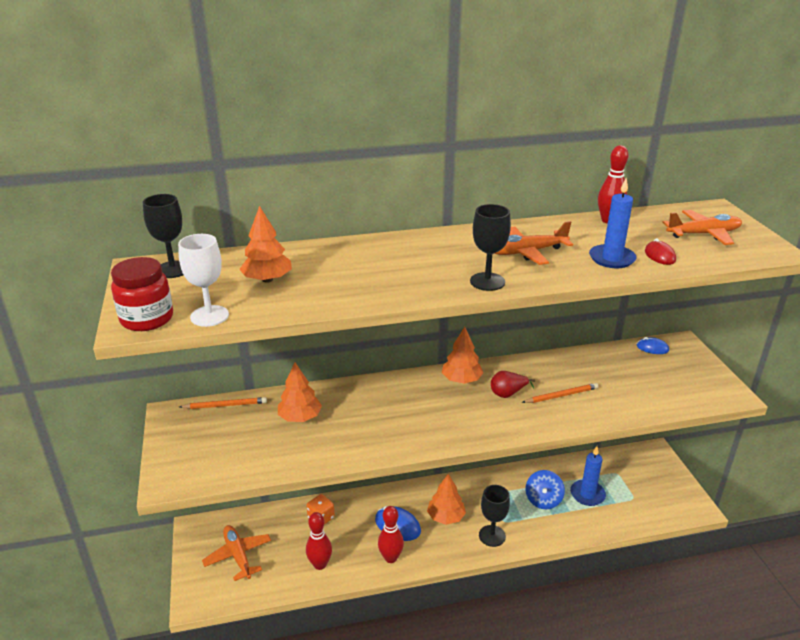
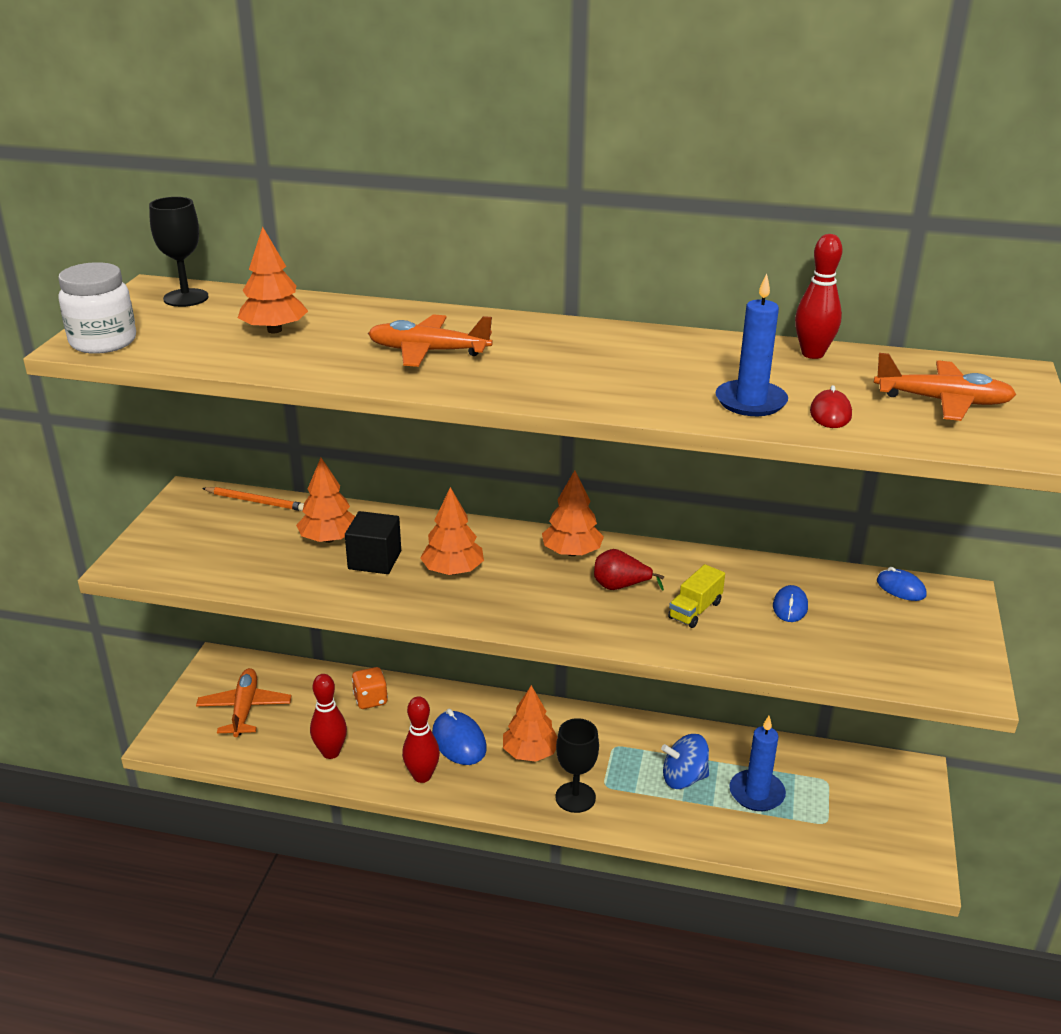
camera: 25 degrees right, 0 degrees up
red jar [111,257,173,331] -> white jar [58,262,136,354]
white goblet [178,234,229,327] -> none
black goblet [470,204,511,291] -> none
orange plane [494,221,573,265] -> orange plane moved to [368,314,493,367]
orange pencil [521,383,599,403] -> yellow truck [668,564,725,628]
blue spinning top [525,470,565,509] -> blue spinning top turned 45 degrees clockwise [661,734,709,789]
none -> black cube [345,511,401,574]
none -> orange tree [420,487,484,575]
none -> blue mouse [773,585,808,622]

